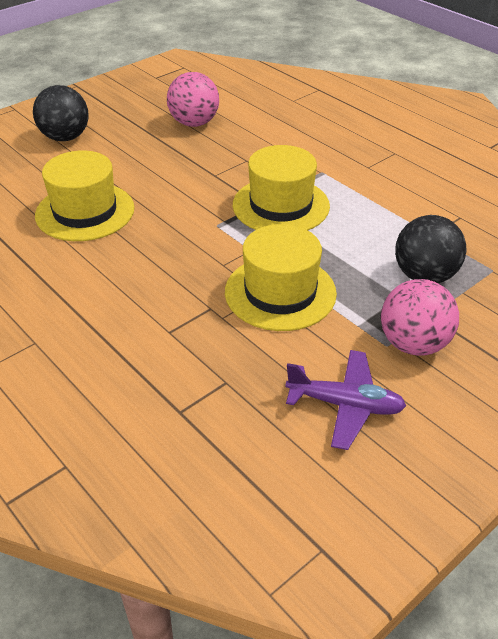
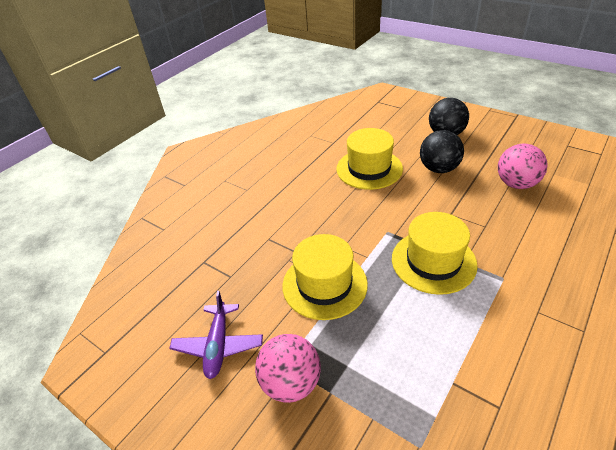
camera: 80 degrees right, 0 degrees up
black ball [395,215,466,283] -> black ball moved to [420,130,464,173]

